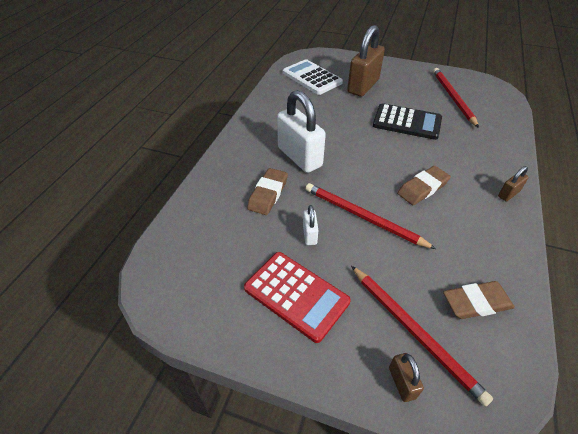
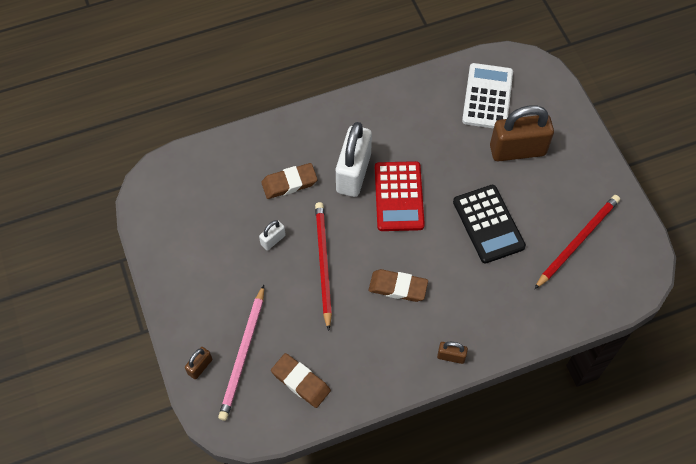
camera: 50 degrees right, 15 degrees up
red calculator [244,252,351,343] -> red calculator moved to [375,161,425,231]
red pencil [351,266,493,406] -> pink pencil [218,285,264,421]

